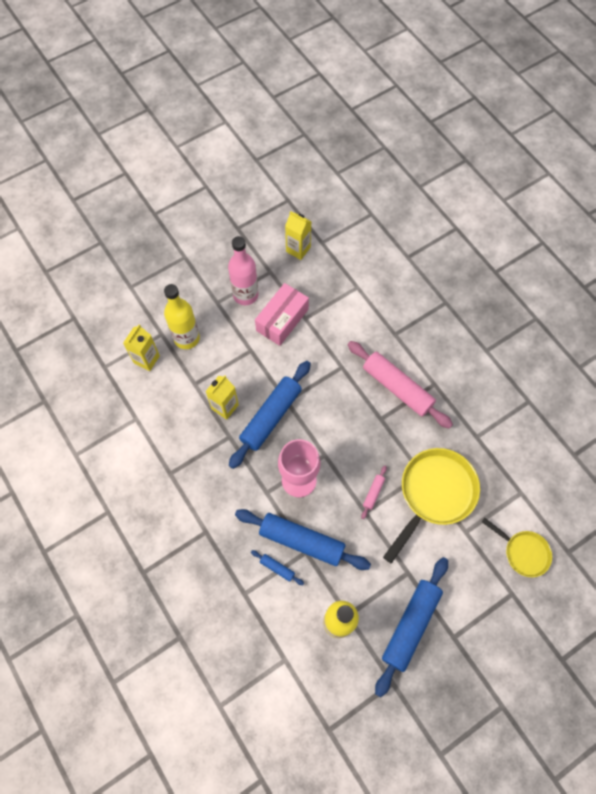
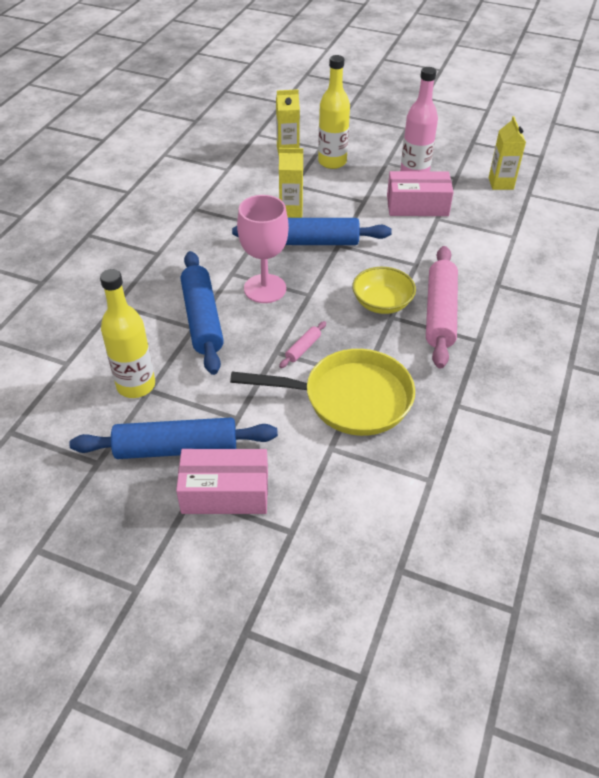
camera: 55 degrees right, 20 degrees down
blue rolling pin [251,550,304,585] -> none
pink rolling pin [361,466,387,519] -> pink rolling pin turned 45 degrees counterclockwise [279,321,326,368]
yellow pan [482,518,552,577] -> none
none -> pink box [176,449,268,514]
none -> yellow bowl [352,267,416,314]

